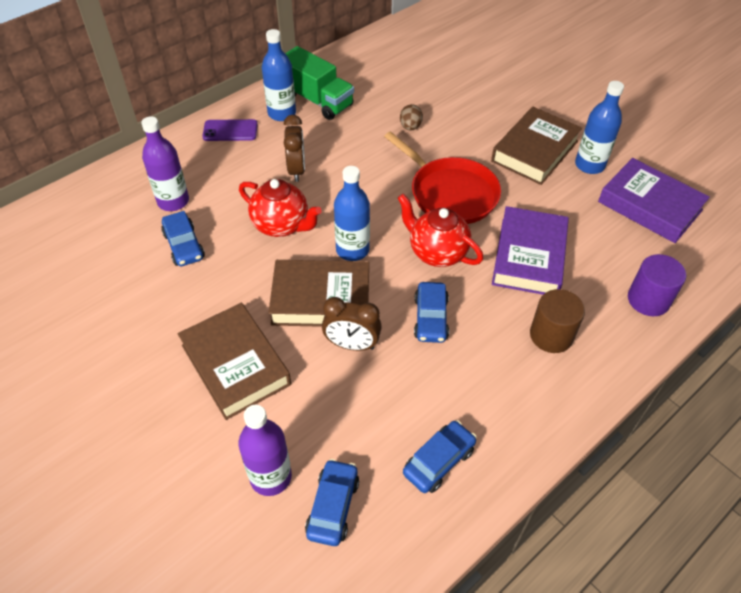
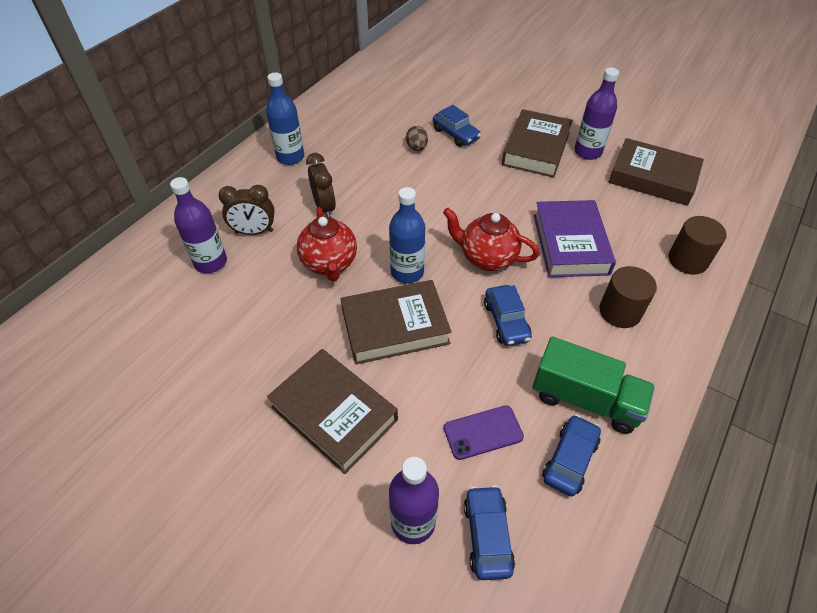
camera: 15 degrees left, 0 degrees up
blue car [161,211,205,266] -> blue car moved to [433,105,481,147]
purple phone [202,119,258,141] -> purple phone moved to [444,406,524,460]
red teapot [239,179,322,237] -> red teapot turned 60 degrees clockwise [297,207,357,281]
green truck [285,46,354,120] -> green truck moved to [532,337,655,434]
brown clock [322,297,382,351] -> brown clock moved to [219,185,275,235]
red pan [384,131,501,224] -> none
blue bottle [575,81,624,174] -> purple bottle [574,68,619,160]
purple book [598,158,710,243] -> brown book [608,138,704,206]
purple cylinder [628,254,686,316] -> brown cylinder [668,216,727,275]

